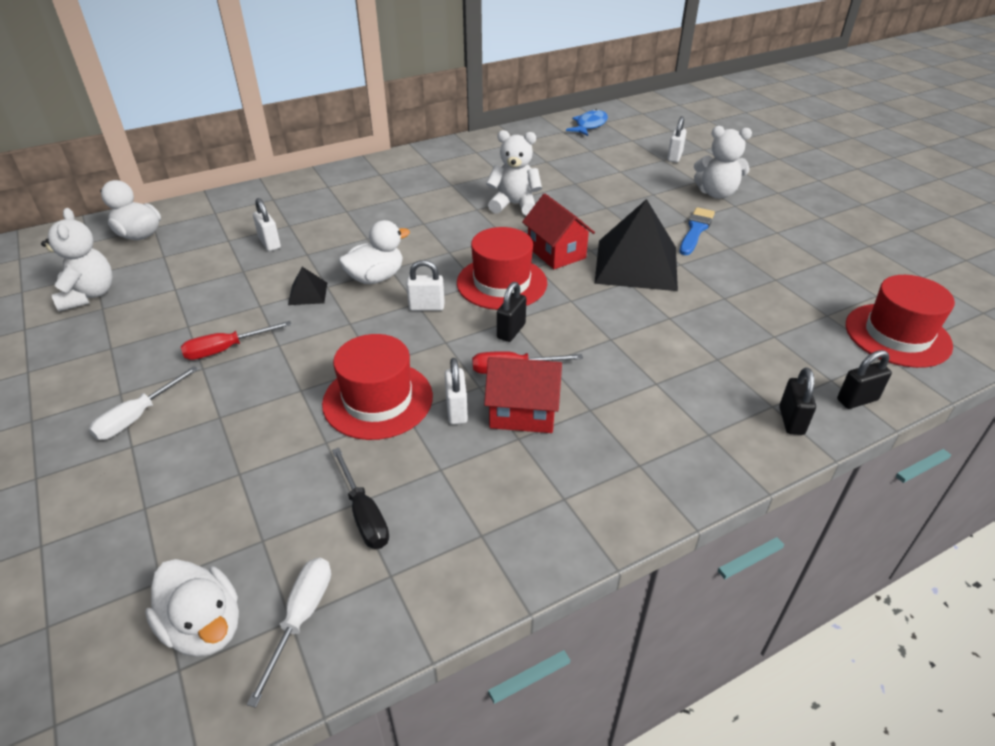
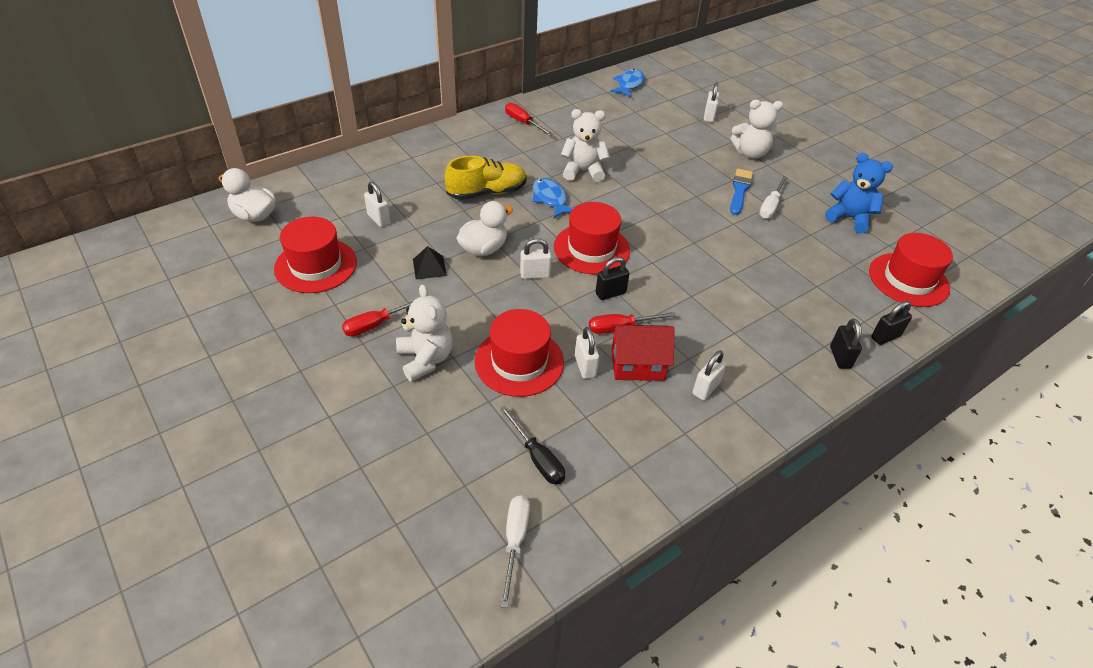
camera: 10 degrees left, 5 degrees up
white teddy bear [41,208,112,311] -> white teddy bear moved to [396,284,453,382]
white screwdriver [89,366,198,440] -> white screwdriver moved to [759,176,787,219]
white duck [145,559,239,657] -> none
black padlock [497,282,526,342] -> black padlock turned 45 degrees clockwise [596,257,630,300]
red house [522,194,595,269] -> none
black pyramid [595,199,678,291] -> none
none -> red hat [274,217,357,293]
none -> yellow shoe [445,156,527,200]
none -> red screwdriver [505,102,554,136]
none -> blue fish [533,178,573,218]
none -> white padlock [692,350,727,400]
none -> blue teddy bear [825,153,893,234]

